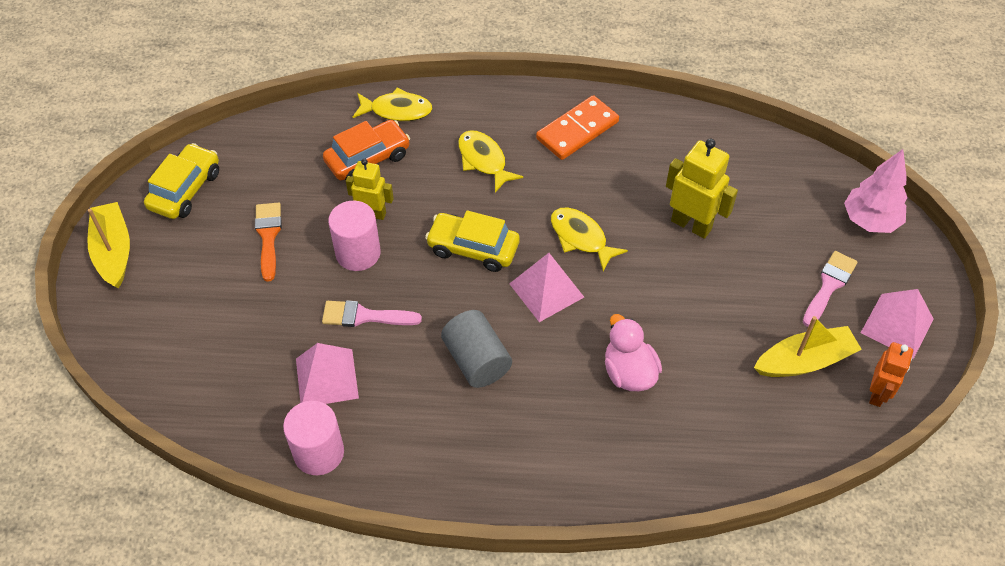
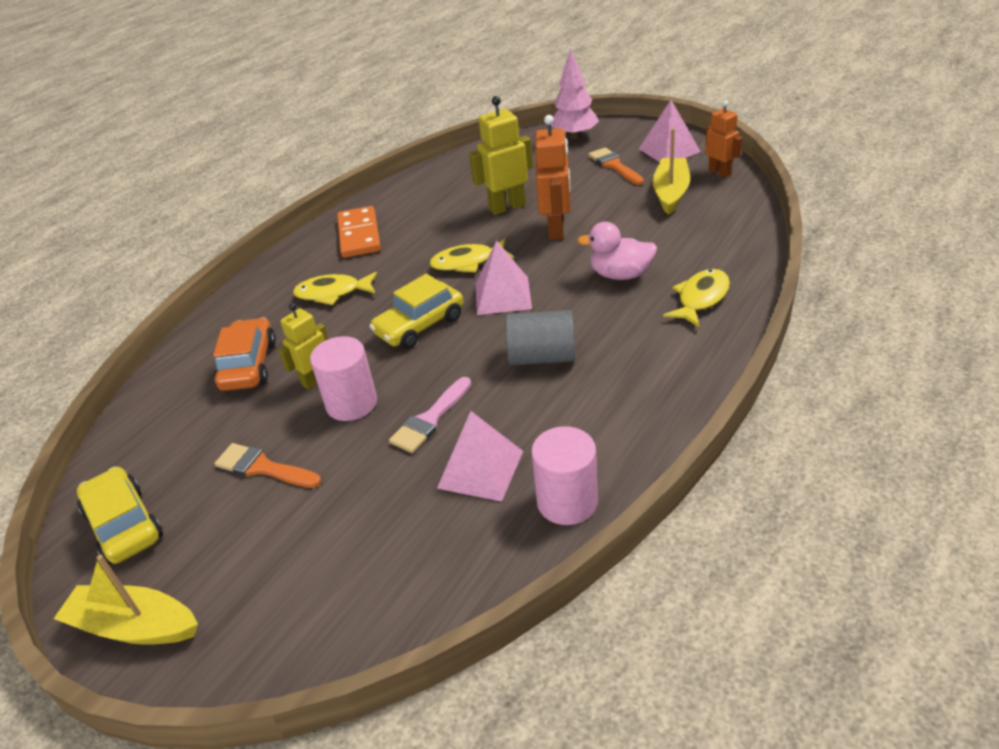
camera: 55 degrees left, 15 degrees down
yellow fish [353,88,433,121] -> yellow fish moved to [663,269,730,328]
pink brush [803,251,858,327] -> orange brush [588,148,644,185]
none -> orange robot [535,115,571,240]

